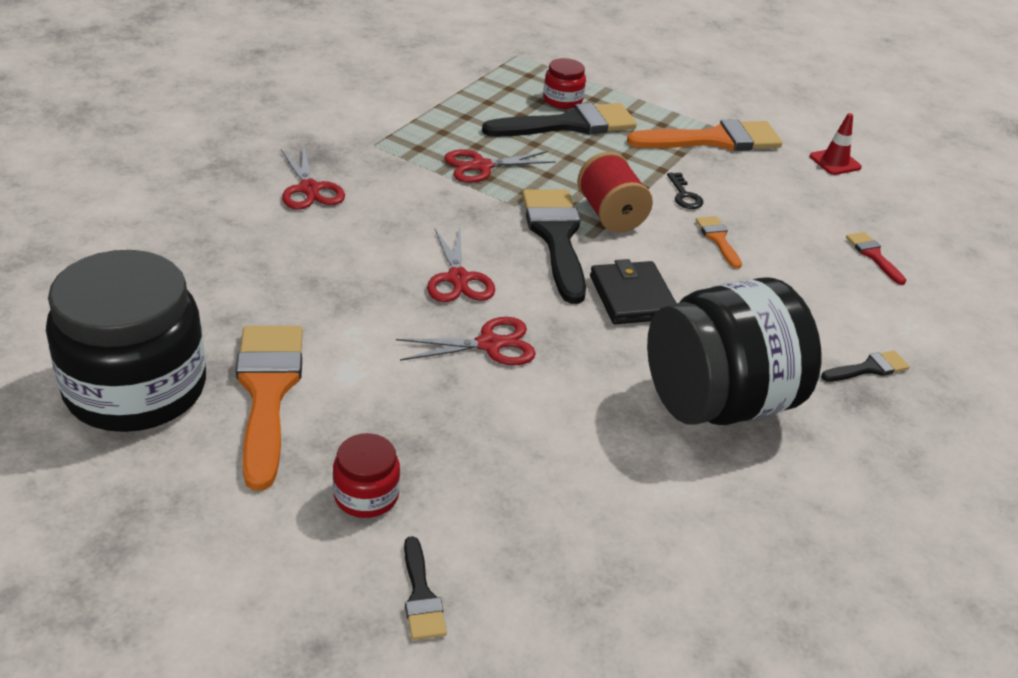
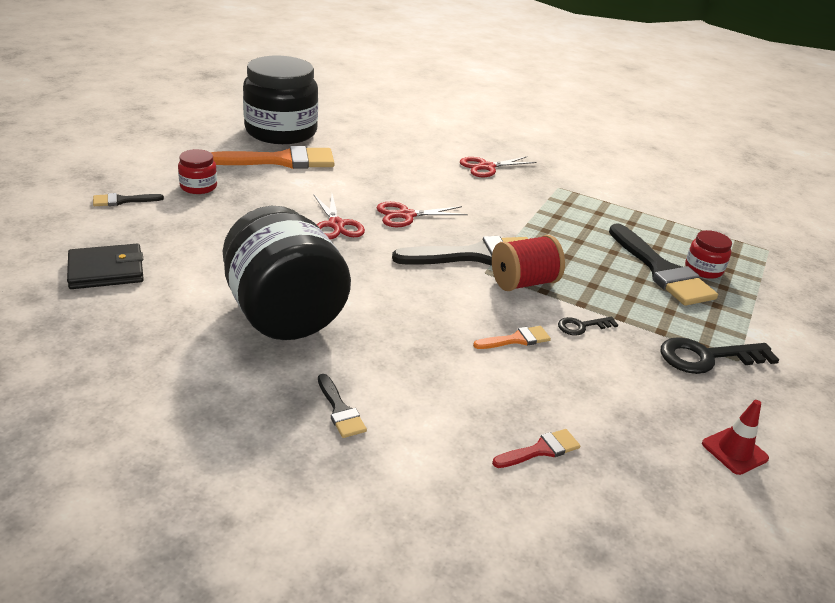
camera: 85 degrees right, 5 degrees down
red scissors [444,150,556,183] -> none
black wallet [590,259,676,324] -> black wallet moved to [67,244,144,289]
orange brush [627,119,782,151] -> black key [661,337,779,374]

